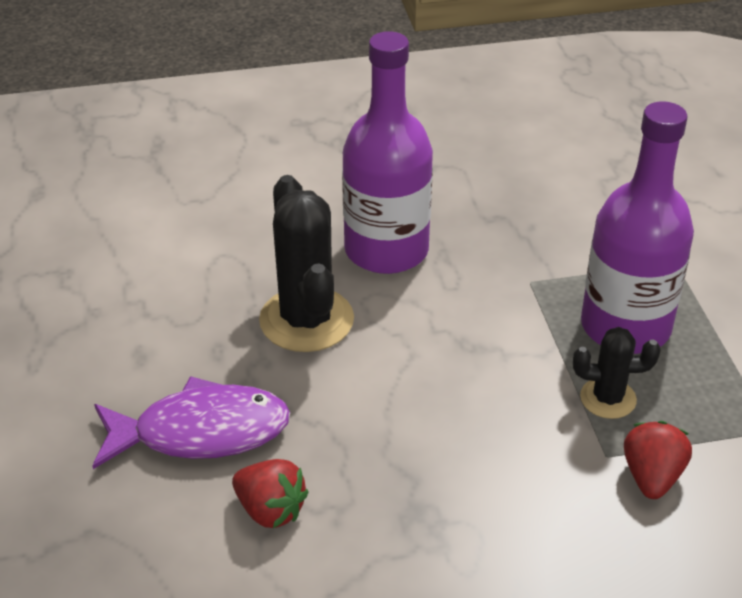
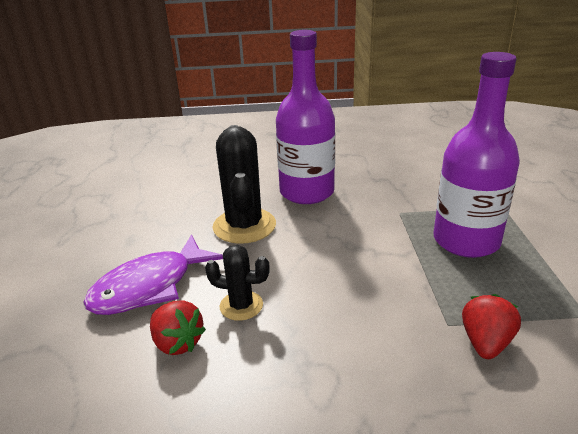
camera: 10 degrees right, 10 degrees down
purple fish [92,376,290,469] -> purple fish turned 135 degrees clockwise [83,235,223,315]
black cactus [573,327,661,419] -> black cactus moved to [205,245,270,321]

